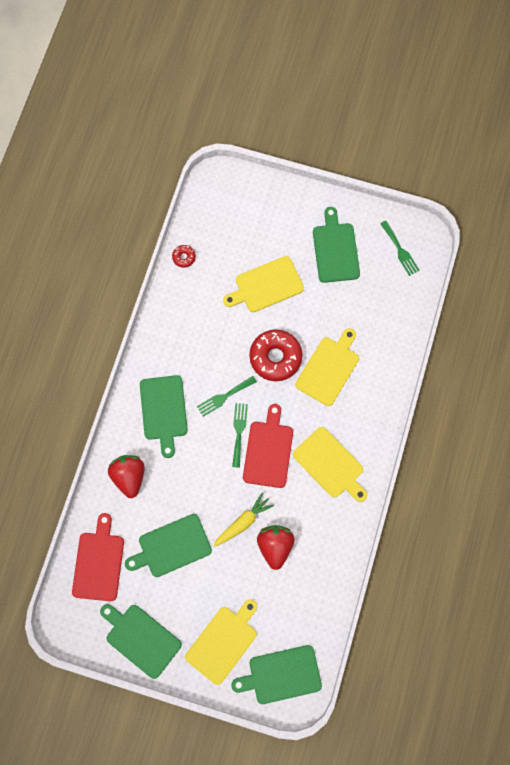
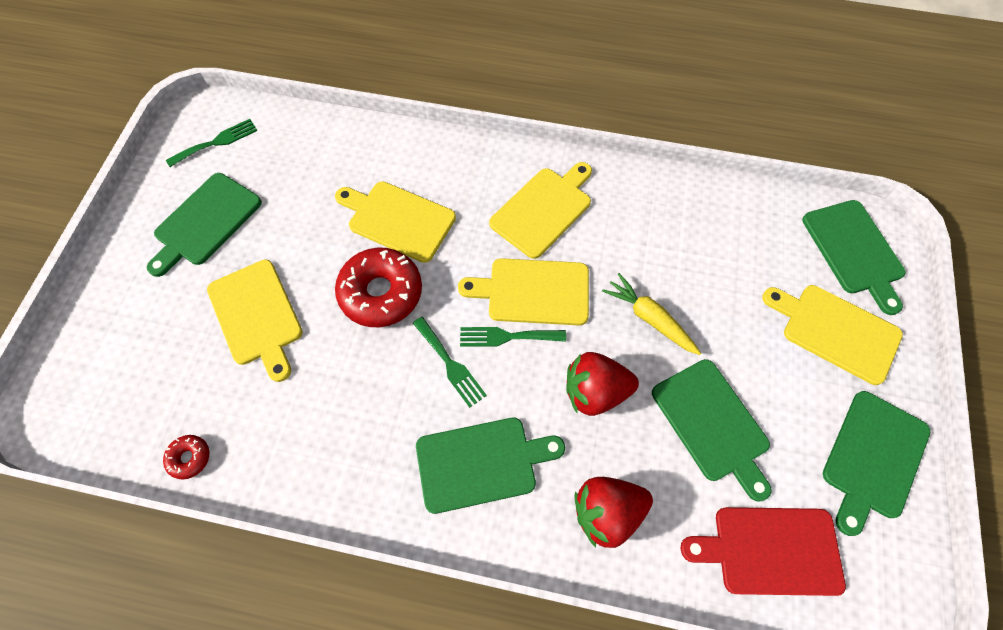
camera: 95 degrees left, 10 degrees down
red cutting board [243,404,293,488] -> yellow cutting board [458,258,589,325]
red strawberry [257,525,295,570] -> red strawberry moved to [566,352,639,416]
green cutting board [313,207,360,283] -> green cutting board turned 45 degrees counterclockwise [147,173,262,277]

